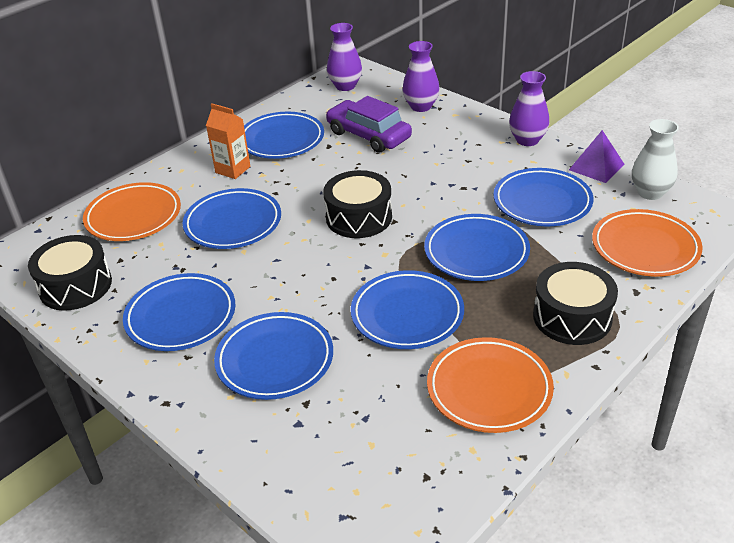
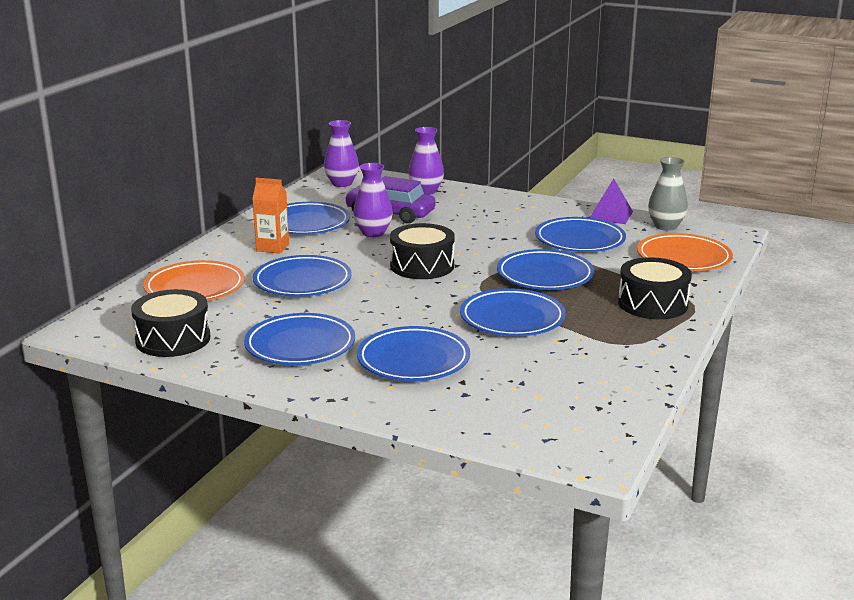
camera: 20 degrees left, 15 degrees down
orange plate [427,337,554,433] -> none
purple vase [509,71,549,146] -> purple vase moved to [353,163,393,237]
white vase [632,119,679,200] -> grey vase [648,157,688,231]

